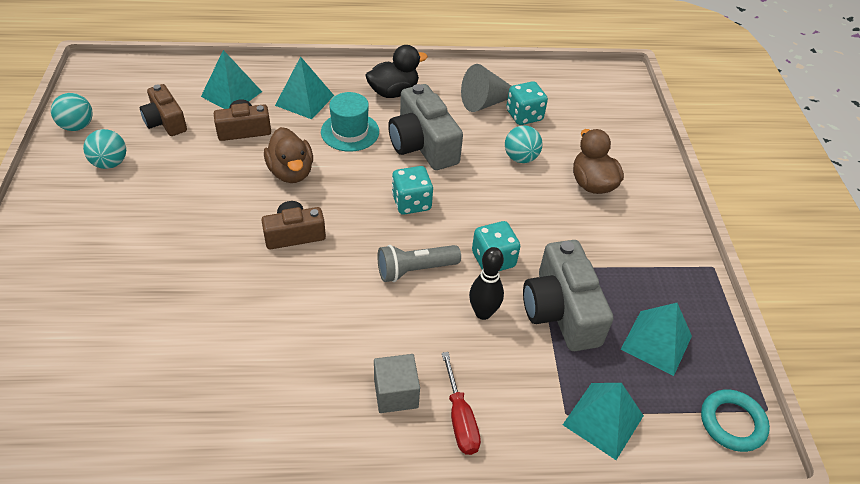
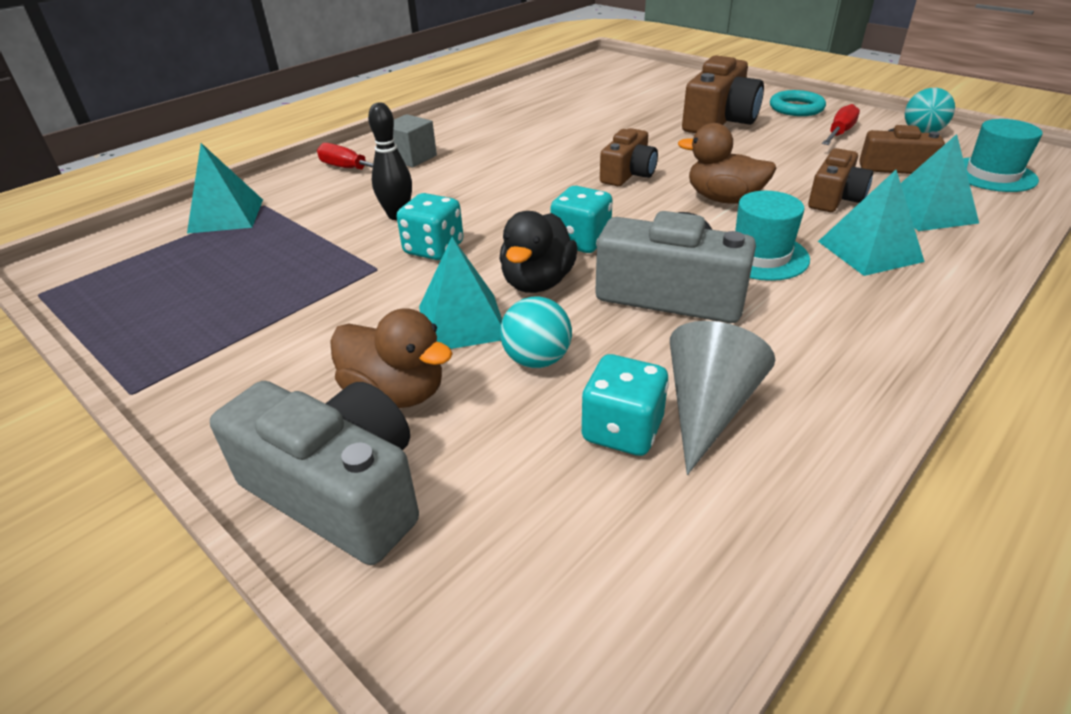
camera: 140 degrees right, 10 degrees down
turquoise ball [83,129,126,169] -> red screwdriver [822,104,860,145]
black duck [365,45,428,98] -> black duck moved to [499,211,577,293]
grey flashlight [377,245,461,282] -> none
grey camera [523,240,613,351] -> grey camera moved to [210,381,419,565]
turquoise pyramid [621,303,692,376] -> turquoise pyramid moved to [419,237,502,349]
turquoise ring [701,389,770,452] -> turquoise ring moved to [770,90,826,116]
none -> brown camera [682,55,764,133]
none -> turquoise hat [963,119,1043,192]

